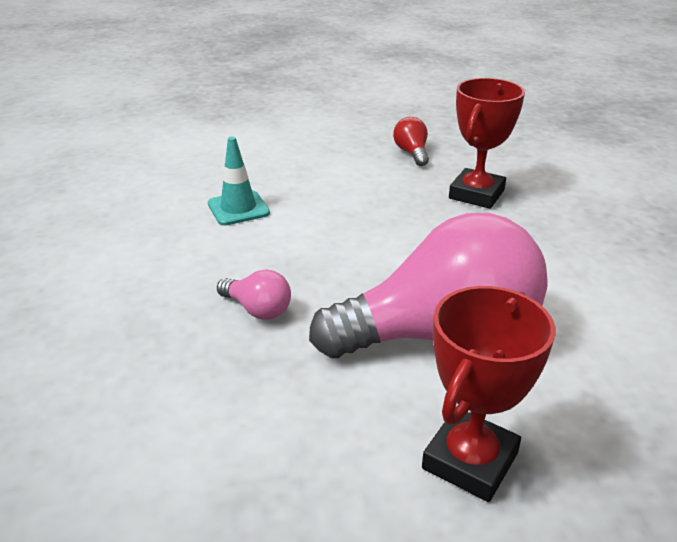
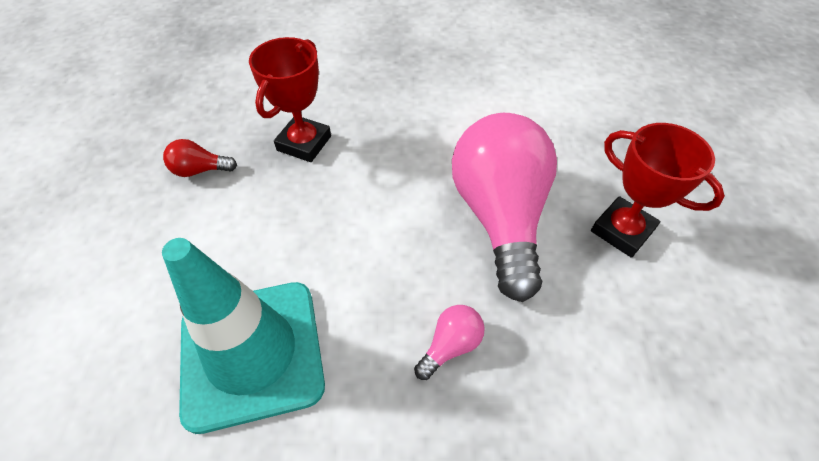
camera: 80 degrees left, 20 degrees up
turquoise traffic cone [208,136,270,225] -> turquoise traffic cone [162,238,325,434], size x2.12
red trophy [449,78,525,209] -> red trophy turned 75 degrees clockwise [249,37,331,162]

